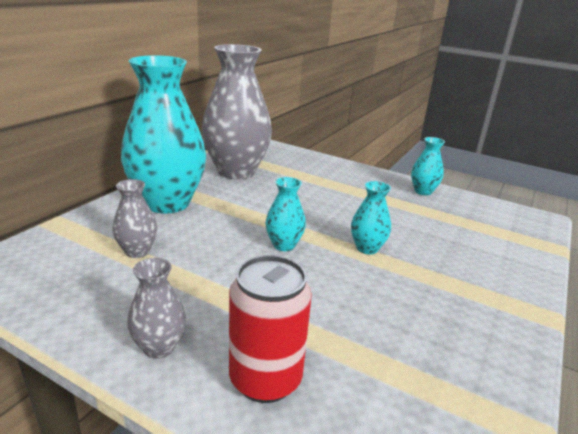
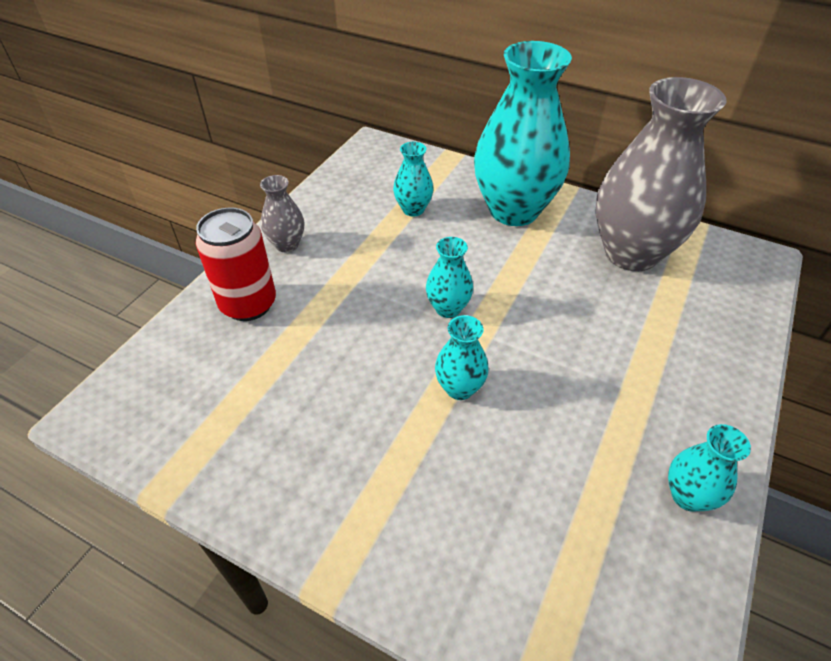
camera: 90 degrees right, 20 degrees up
grey vase [112,179,157,258] -> turquoise vase [393,142,434,216]

